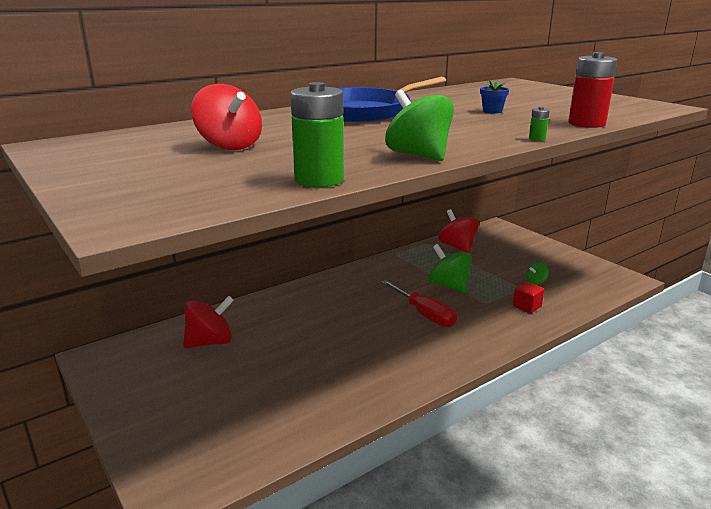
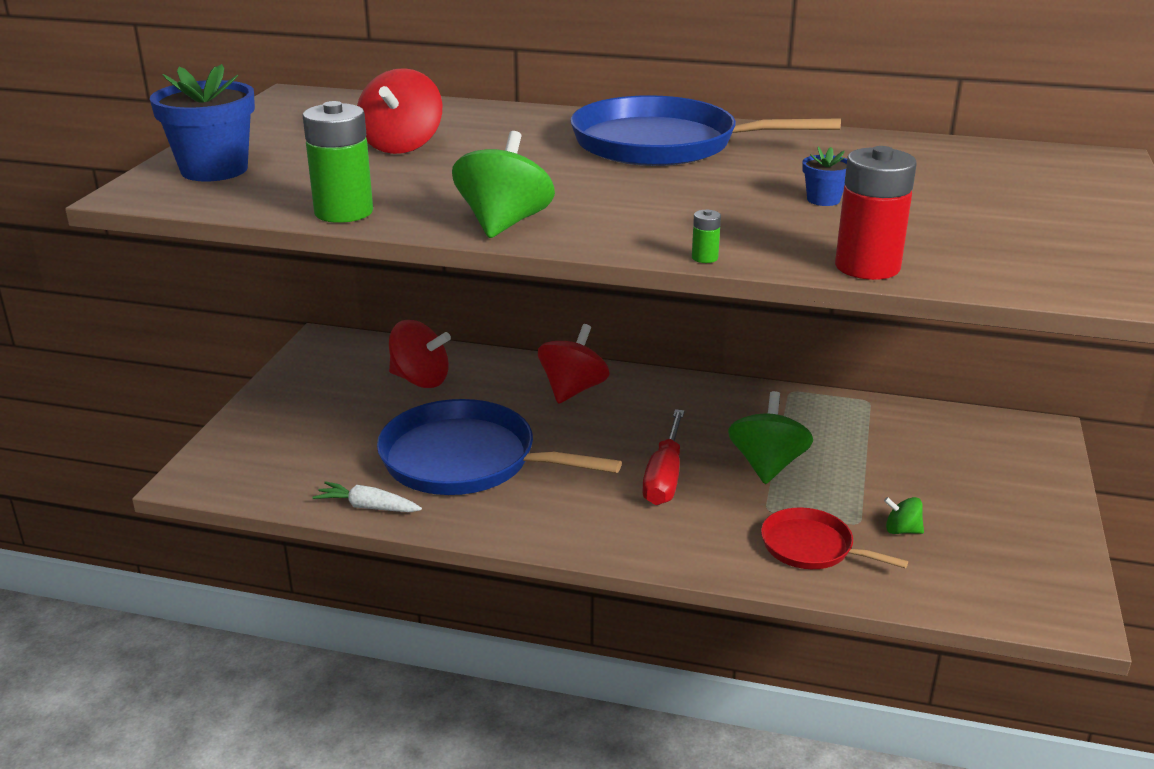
camera: 50 degrees right, 5 degrees up
red spinning top [438,209,479,253] -> red spinning top moved to [538,324,610,404]
red cube [513,282,544,313] -> red pan [761,507,908,569]
none -> blue flower pot [150,64,255,182]
none -> white carrot [312,481,422,512]
none -> blue pan [377,399,622,495]

